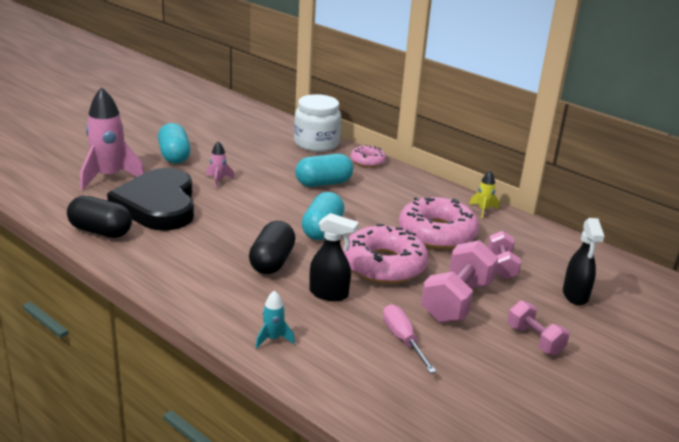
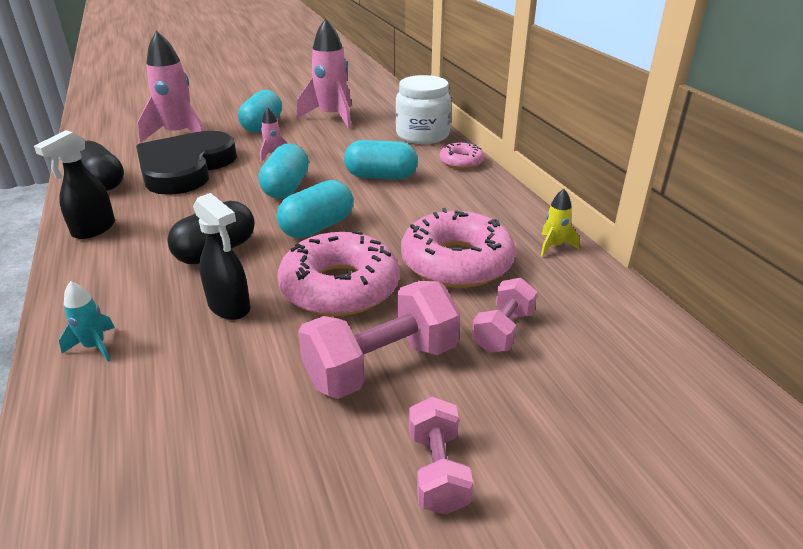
camera: 30 degrees right, 5 degrees up
pink screwdriver [383,304,436,373] -> none
black spray bottle [563,218,604,305] -> black spray bottle moved to [34,130,115,239]
none -> turquoise capsule [258,143,309,199]
none -> pink rocket [297,18,351,129]

